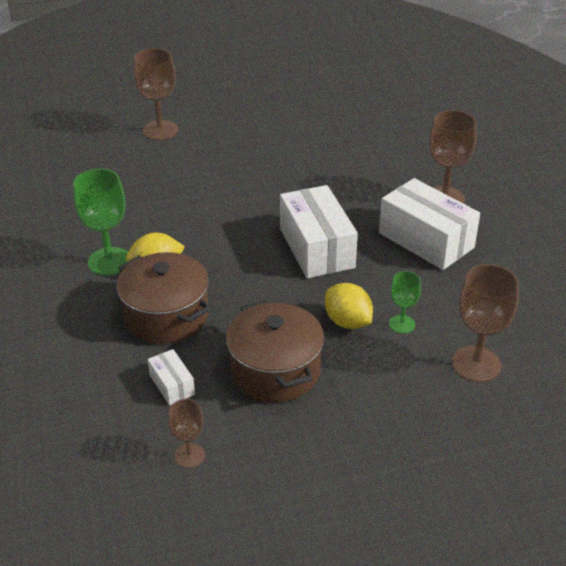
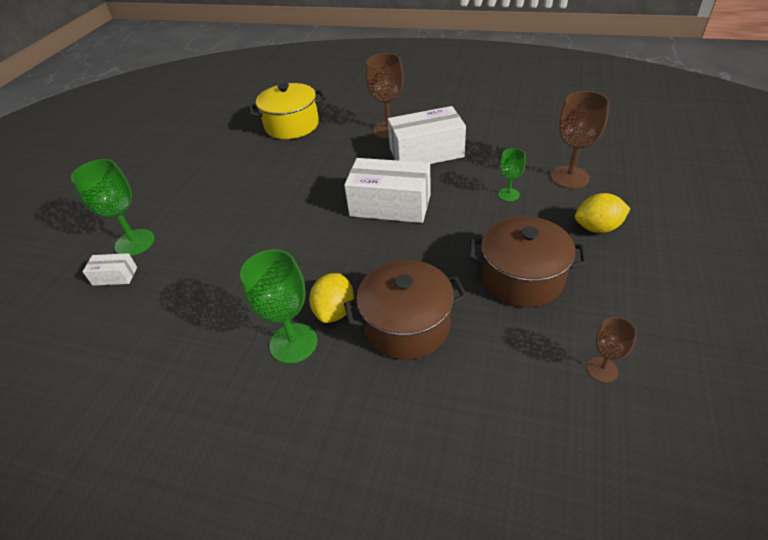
camera: 55 degrees left, 5 degrees up
brown goblet [133,48,179,140] -> green goblet [71,159,155,256]
white box [148,349,195,405] -> white box moved to [83,253,137,286]
yellow lemon [325,283,373,329] -> yellow lemon moved to [575,193,630,233]
none -> yellow pot [249,83,325,139]

